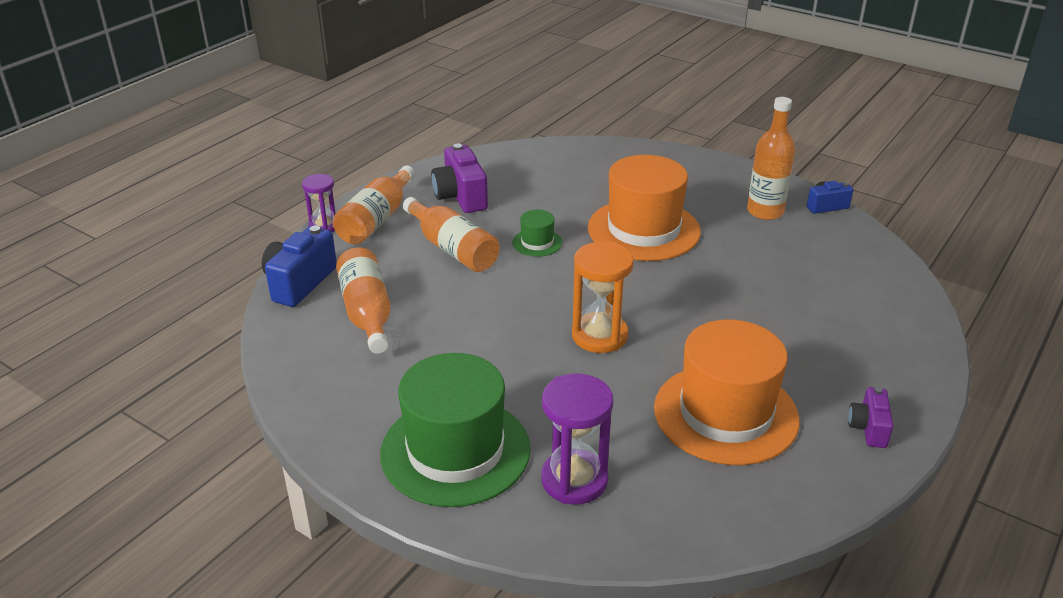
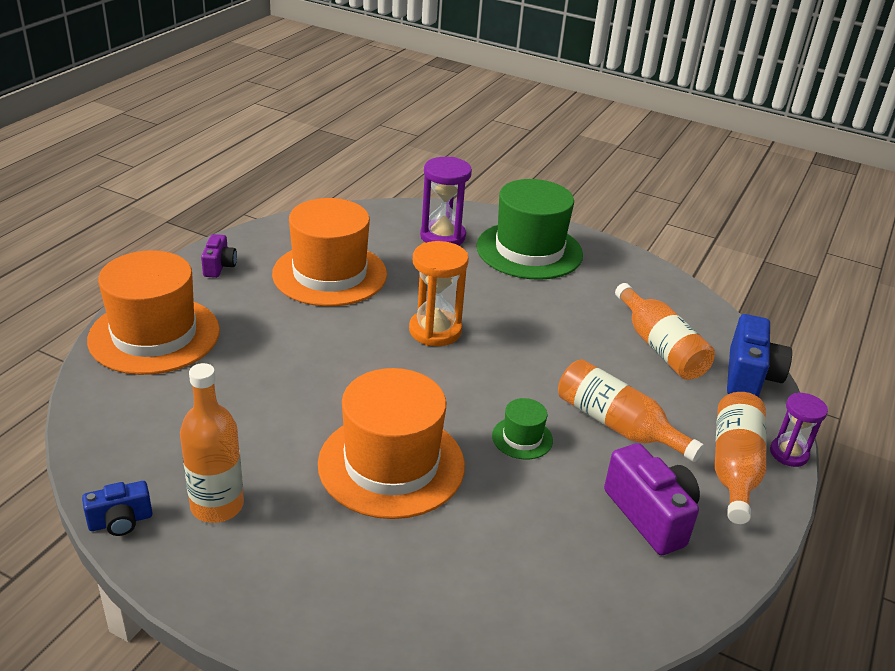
camera: 170 degrees right, 0 degrees up
none -> orange hat [87,251,220,375]

